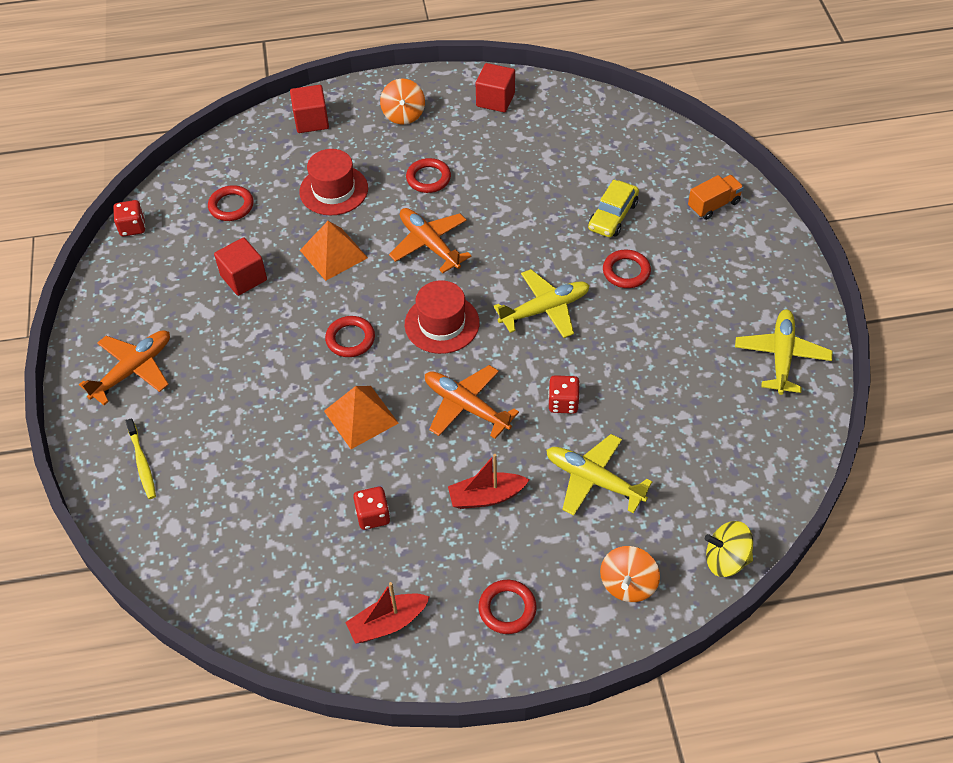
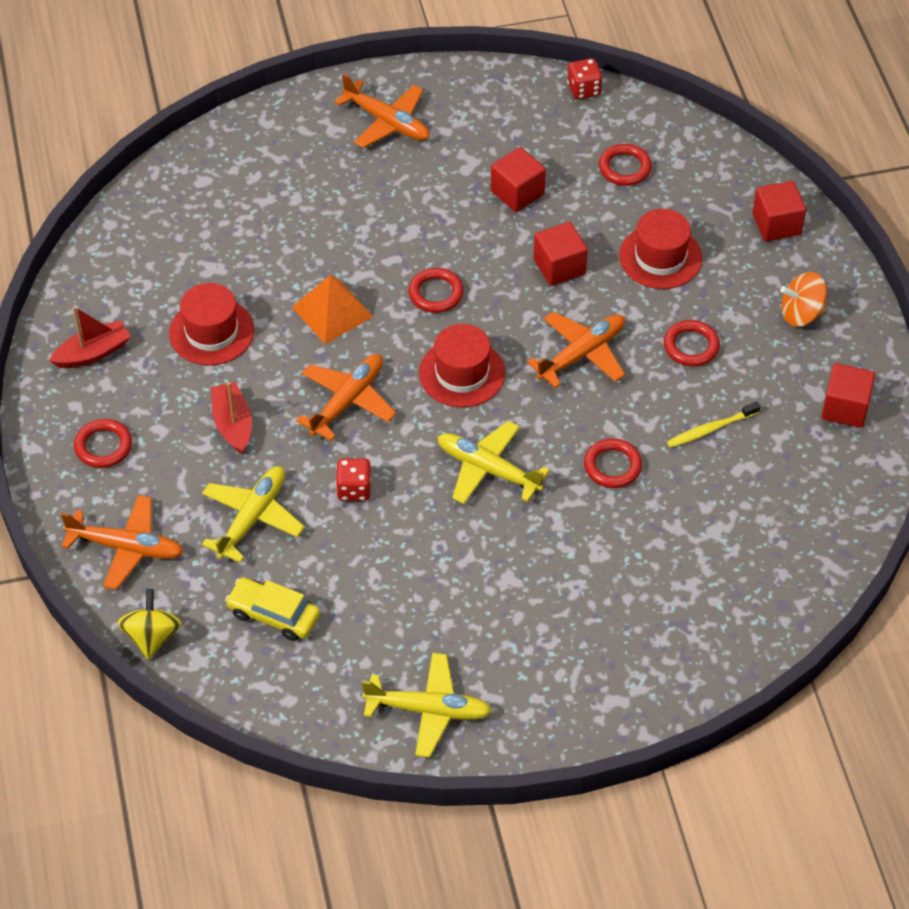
camera: 85 degrees right, 0 degrees up
yellow toothbrush [126,418,156,499] -> yellow toothbrush moved to [667,401,761,448]
orange pyramid [300,221,368,281] -> red cube [533,222,588,286]
red boat [345,582,430,644] -> red boat turned 90 degrees clockwise [49,306,131,368]
red dice [353,487,390,530] -> red hat [169,283,254,365]
yellow plane [494,269,590,338] -> yellow plane turned 150 degrees clockwise [437,421,550,504]
yellow car [588,180,639,237] -> yellow car moved to [225,578,320,641]
orange spinning top [600,546,660,602] -> orange plane [61,495,184,590]
red ring [603,250,651,288] -> red ring moved to [584,438,642,488]
orange truck [688,175,744,220] -> none

